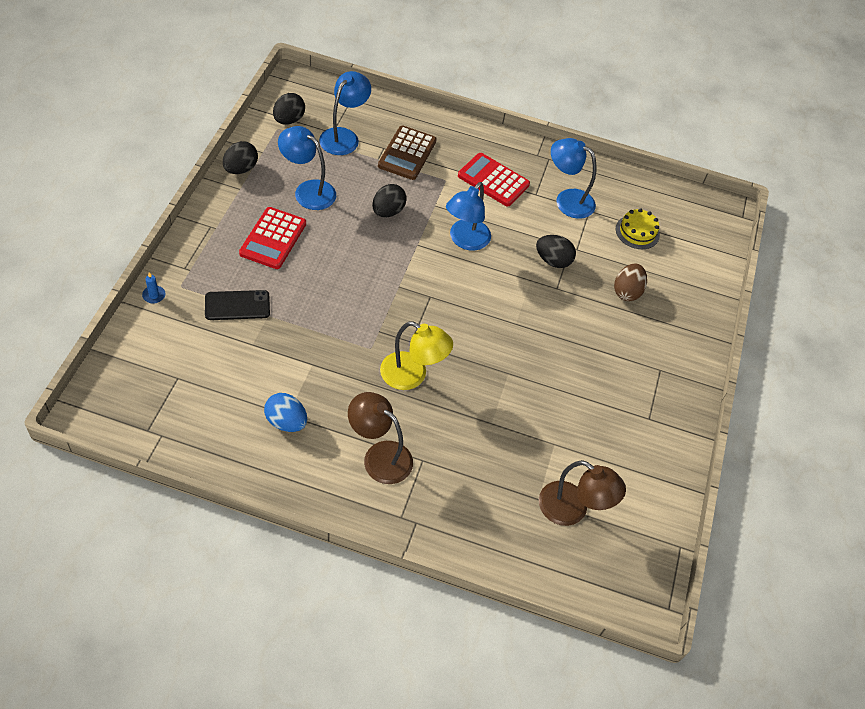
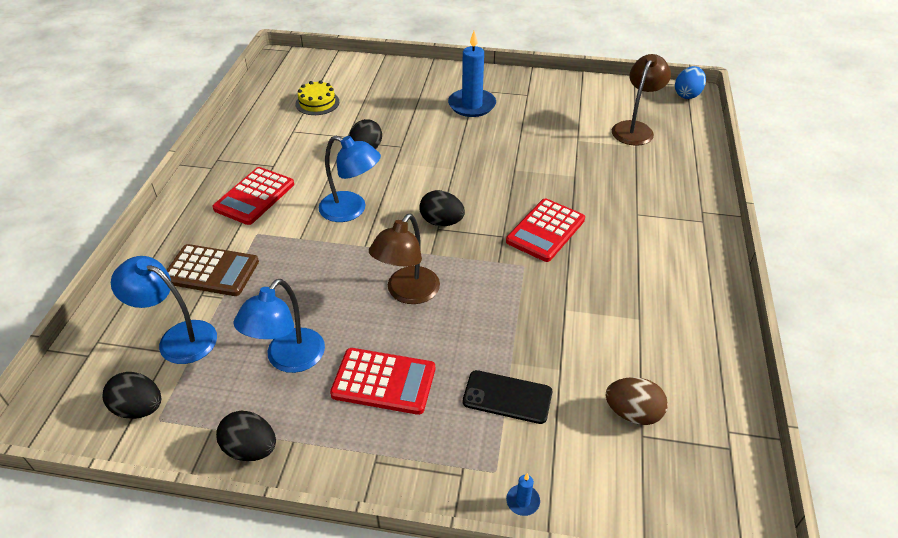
camera: 90 degrees left, 10 degrees down
black phone [205,290,270,320] -> black phone turned 60 degrees counterclockwise [463,370,552,424]
blue egg [264,393,307,432] -> blue egg moved to [675,66,706,99]
brown lamp [348,392,413,484] -> brown lamp moved to [369,214,440,304]
black egg [372,184,407,217] -> black egg moved to [420,190,465,226]
yellow lamp [380,321,453,390] -> red calculator [506,198,585,262]
blue lamp [551,138,596,219] -> none
brown egg [614,264,647,301] -> brown egg moved to [605,377,668,425]
none -> blue candle [448,31,496,117]

